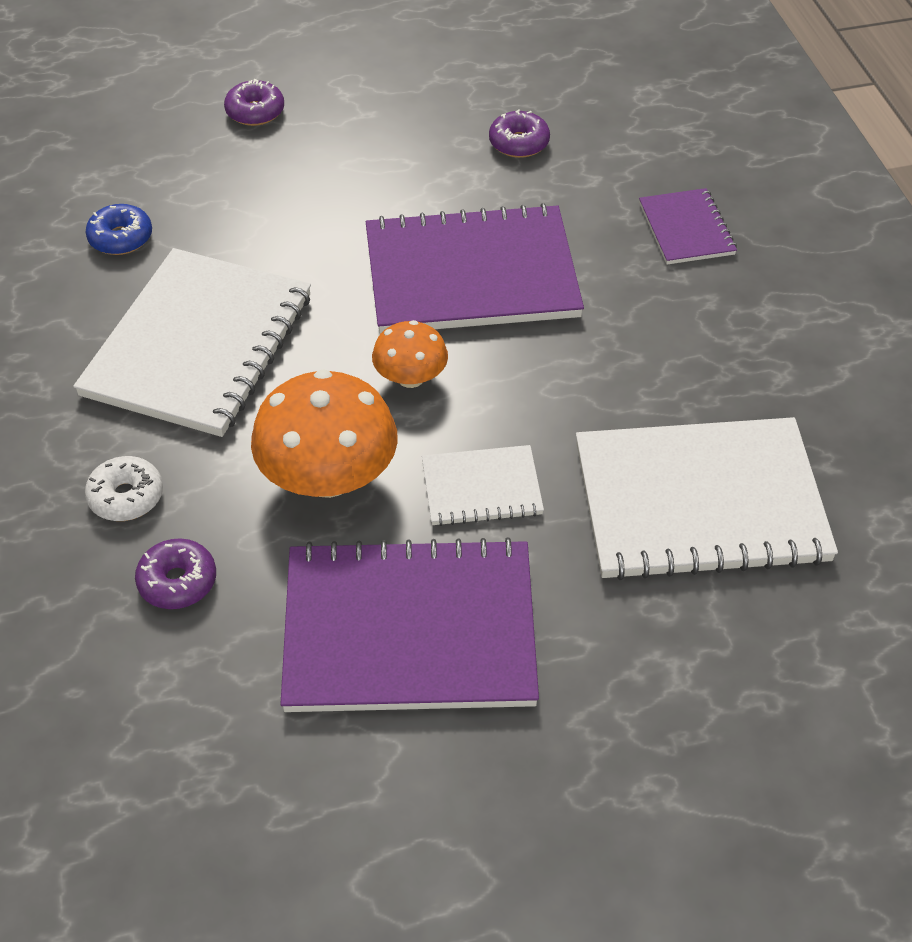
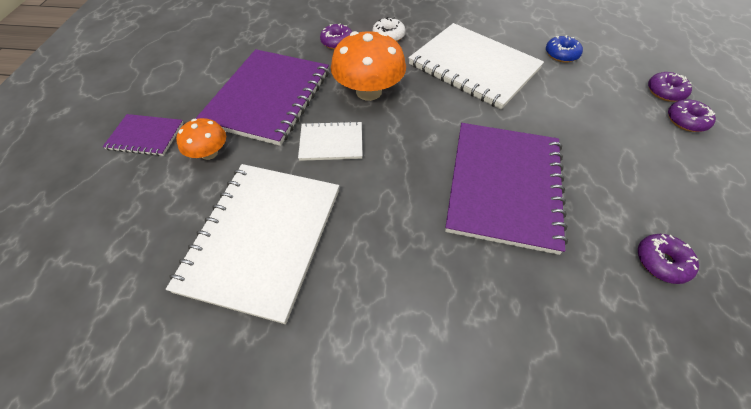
camera: 110 degrees right, 5 degrees up
orange mushroom [372,320,448,388] -> orange mushroom moved to [176,118,226,160]
white notebook [422,445,544,526] -> white notebook turned 75 degrees clockwise [298,121,363,161]
purple notebook [639,188,737,264] -> purple notebook moved to [103,114,184,156]
none -> purple donut [648,72,692,102]

